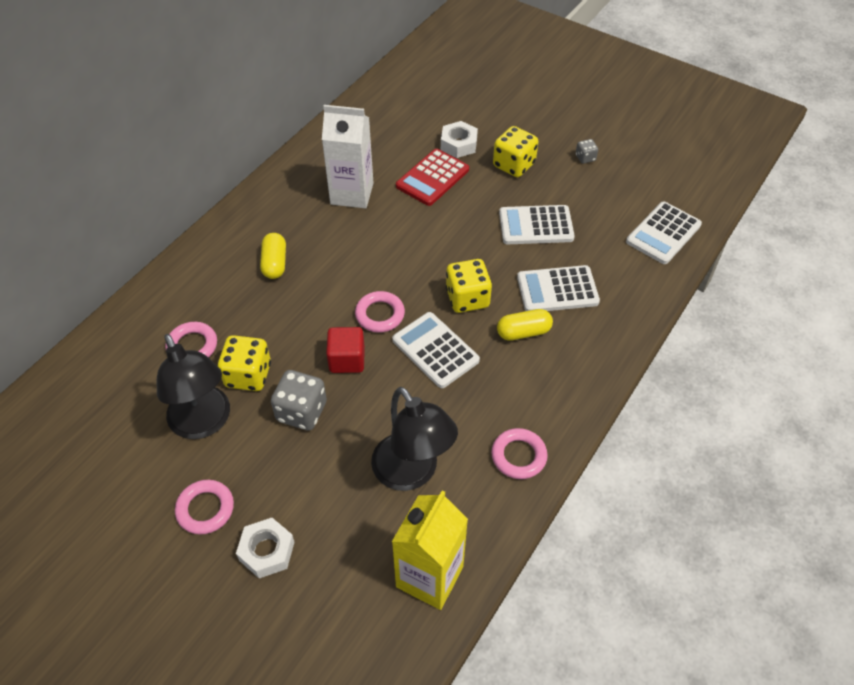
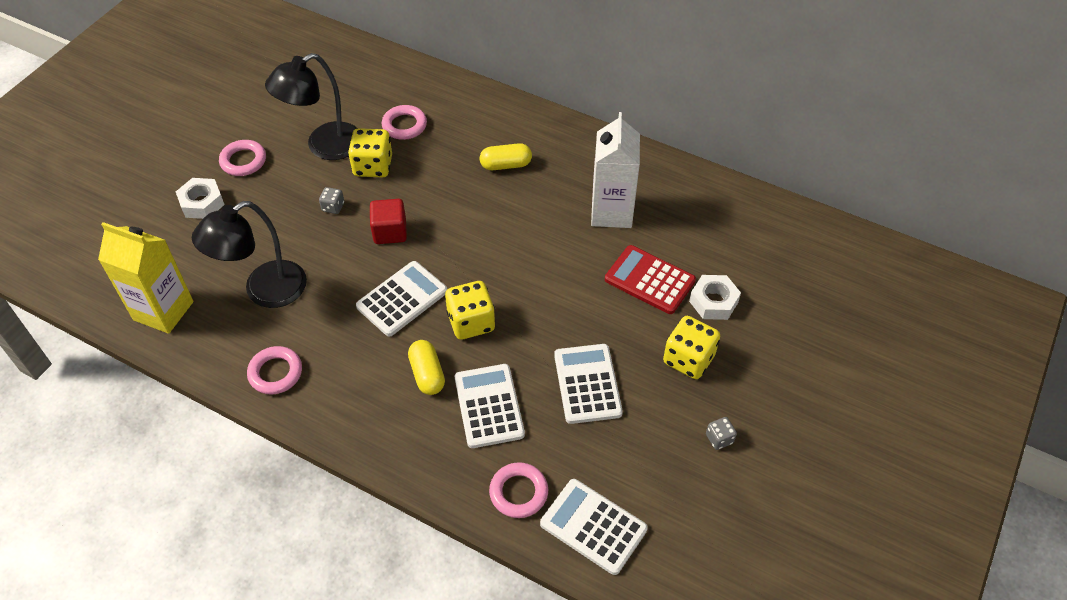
camera: 85 degrees right, 0 degrees up
grey dice [271,370,327,430] -> grey dice [319,187,344,214], size x0.51
pink ring [355,291,405,333] -> pink ring moved to [489,462,548,518]

